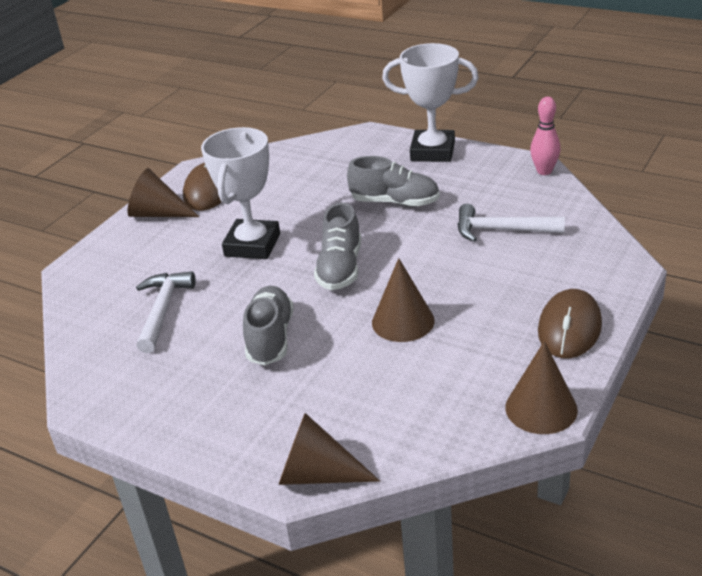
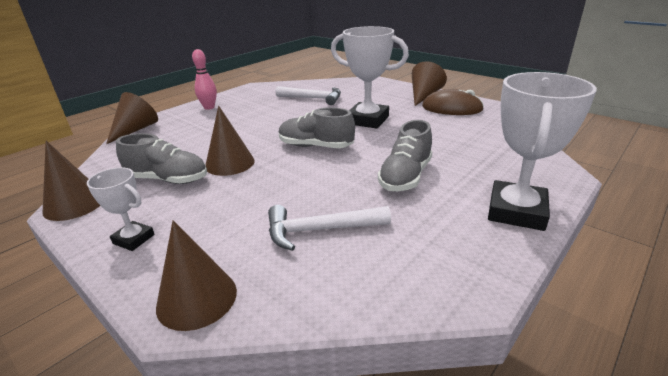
camera: 100 degrees right, 5 degrees down
grey shoe [243,286,294,365] -> grey shoe moved to [116,133,207,184]
white hammer [458,204,565,242] -> white hammer turned 120 degrees counterclockwise [268,205,391,251]
pink bowling pin [530,97,561,175] -> pink bowling pin moved to [192,49,217,110]
brown mouse [538,289,602,359] -> white trophy [87,167,155,251]
none -> brown cone [156,220,237,331]

